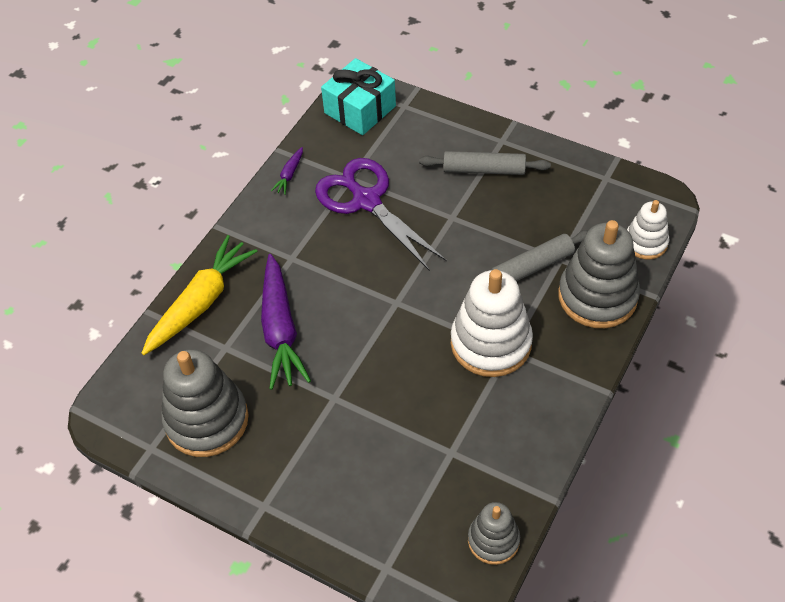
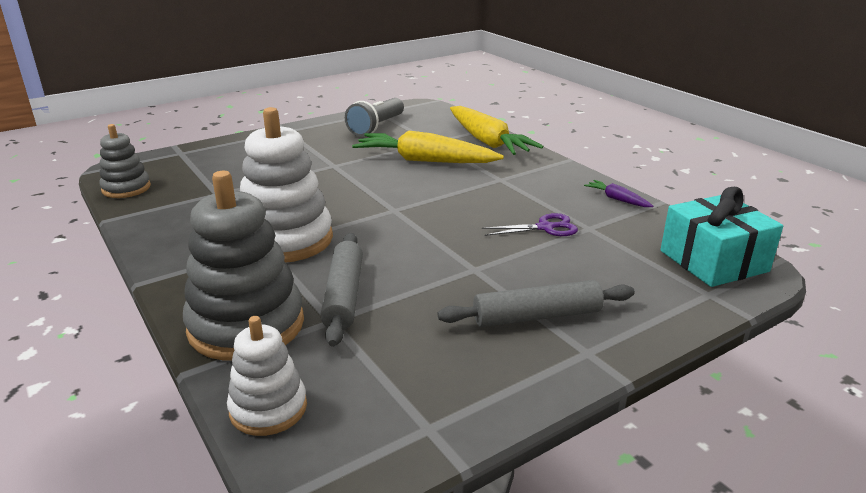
camera: 115 degrees right, 25 degrees down
grey stacking toy [161,349,249,457] -> grey flashlight [345,98,404,136]
purple carrot [261,254,311,390] -> yellow carrot [352,130,504,163]
purple scissors [315,158,446,271] -> purple scissors [482,213,578,236], size x0.47
grey rolling pin [419,151,551,175] -> grey rolling pin turned 45 degrees clockwise [438,280,635,327]

